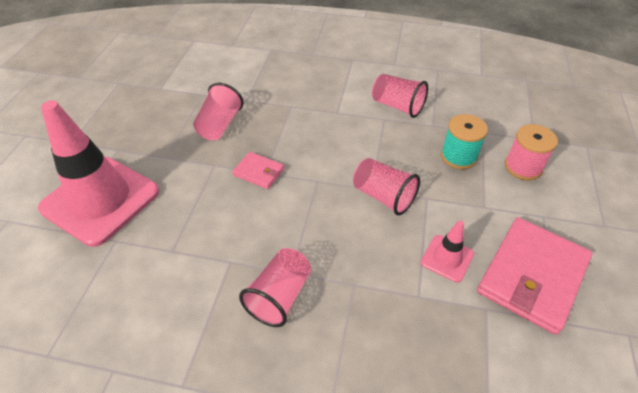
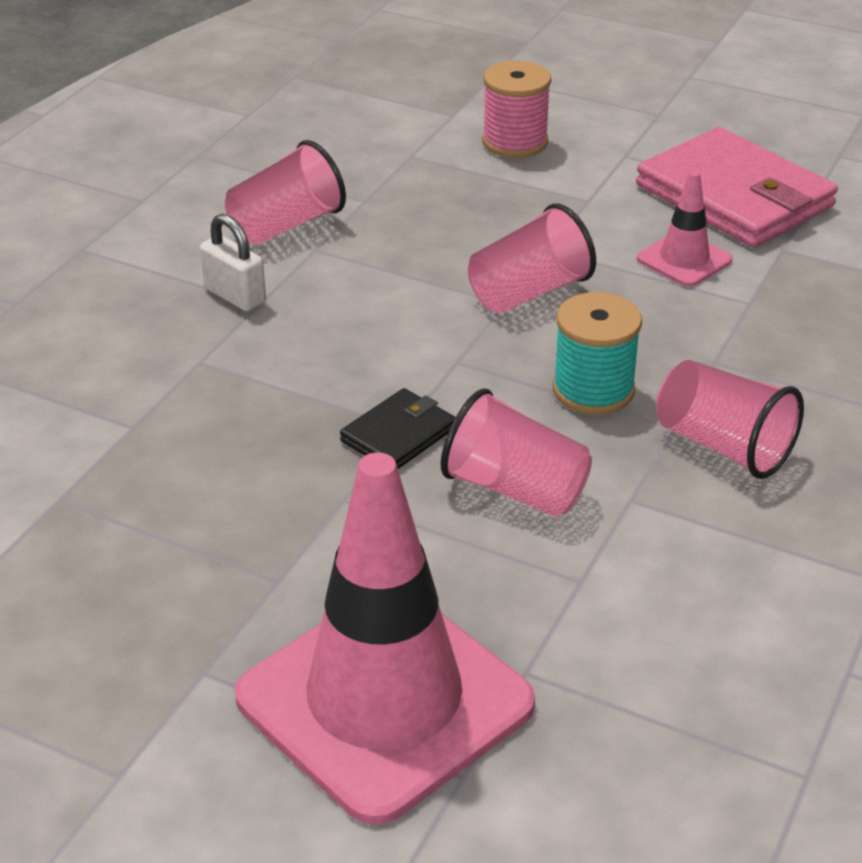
camera: 75 degrees left, 10 degrees down
pink cup [193,83,243,140] -> pink cup moved to [441,388,592,517]
pink wallet [232,152,284,189] -> black wallet [340,388,455,469]
turquoise spool [441,114,488,169] -> turquoise spool moved to [553,292,642,415]
none -> white padlock [200,213,266,311]

